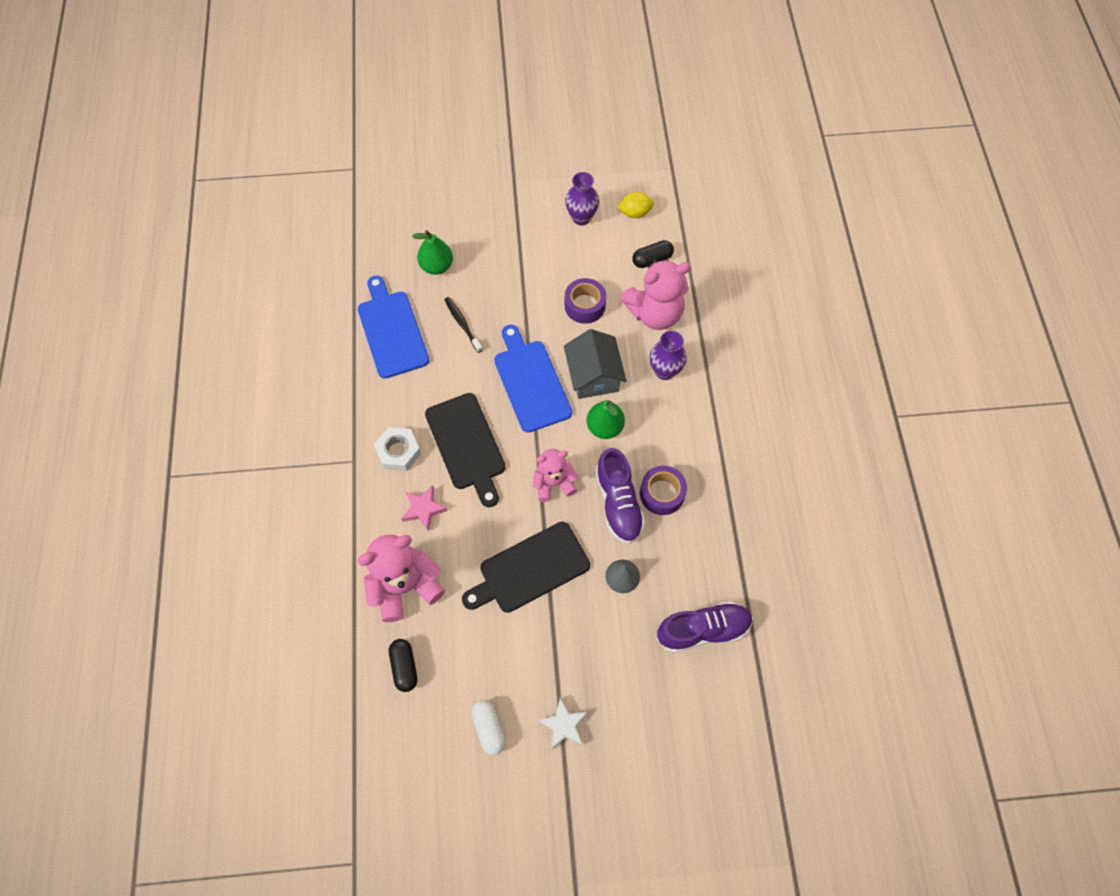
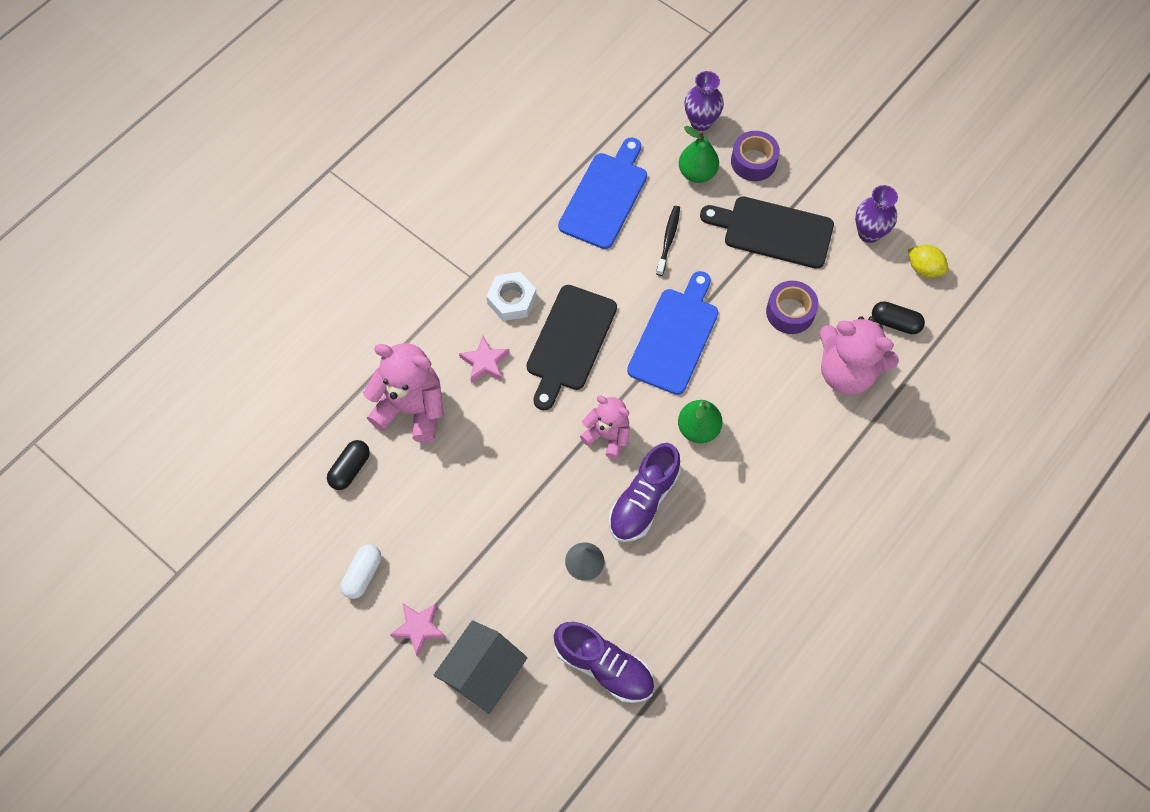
camera: 45 degrees right, 0 degrees up
black cutting board [462,522,590,613] -> black cutting board moved to [700,196,834,269]
white star [538,698,588,749] -> pink star [390,603,446,657]
grey house [564,329,626,399] -> grey house moved to [433,620,528,714]
purple tape [640,466,687,515] -> purple tape moved to [731,131,780,181]
purple vase [650,331,687,380] -> purple vase moved to [684,71,724,131]

